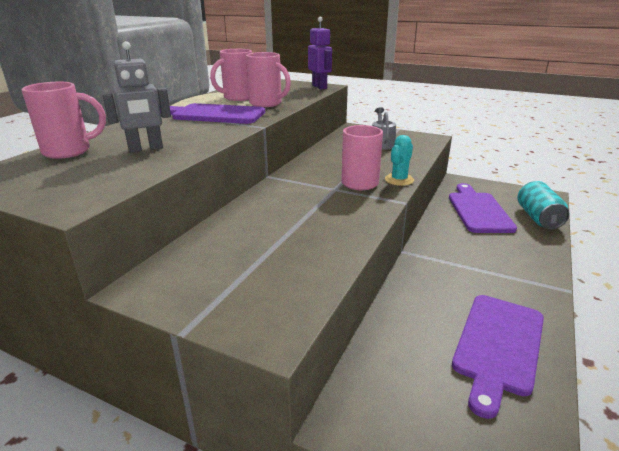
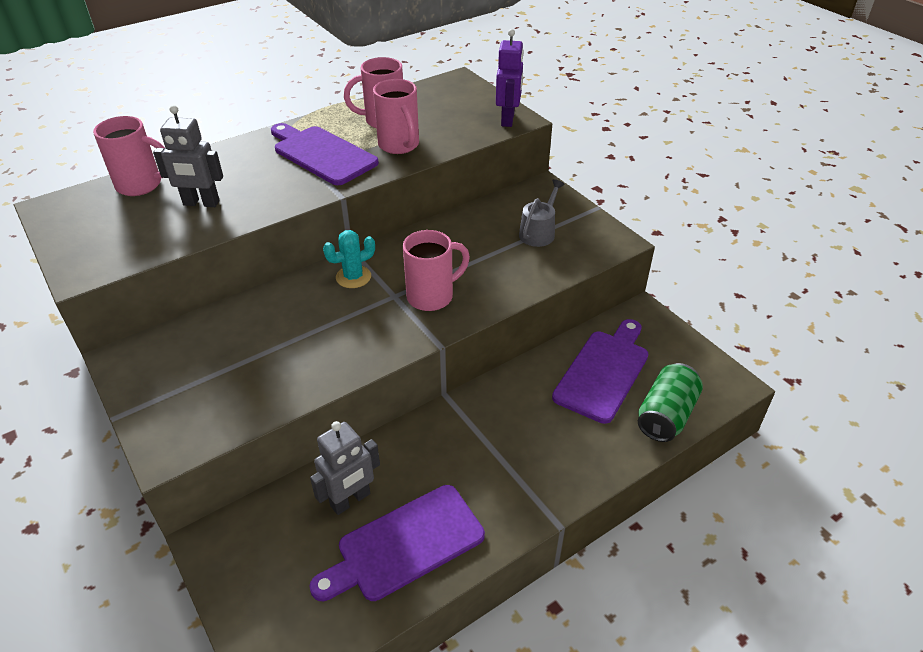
camera: 30 degrees right, 15 degrees up
turquoise cactus [385,135,414,186] -> turquoise cactus moved to [323,230,375,288]
turquoise can [517,181,570,229] -> green can [638,363,703,442]
none -> grey robot [310,421,380,515]

